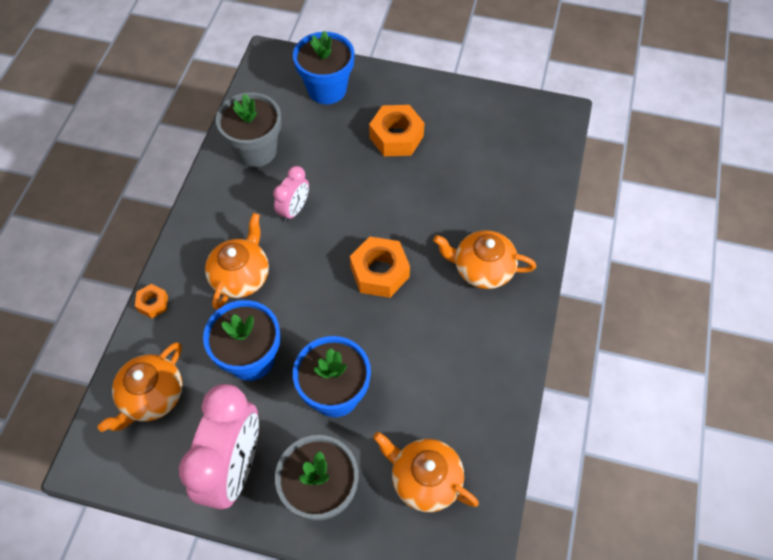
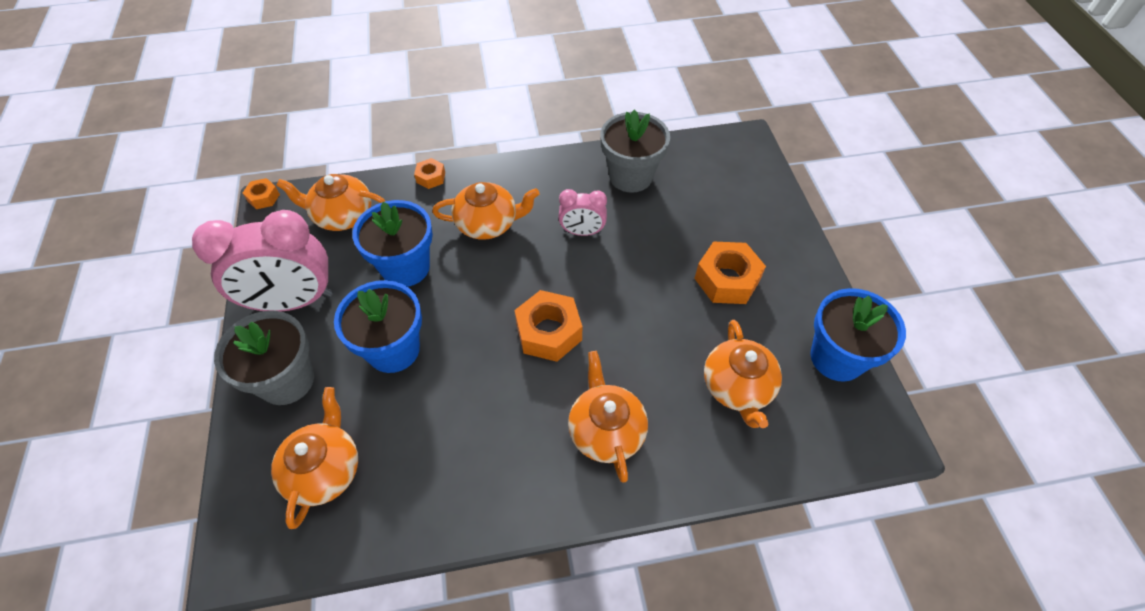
camera: 65 degrees right, 5 degrees down
blue flower pot [293,31,355,104] -> blue flower pot moved to [811,288,906,382]
none -> orange nut [243,178,280,209]
none -> orange teapot [704,320,782,428]

